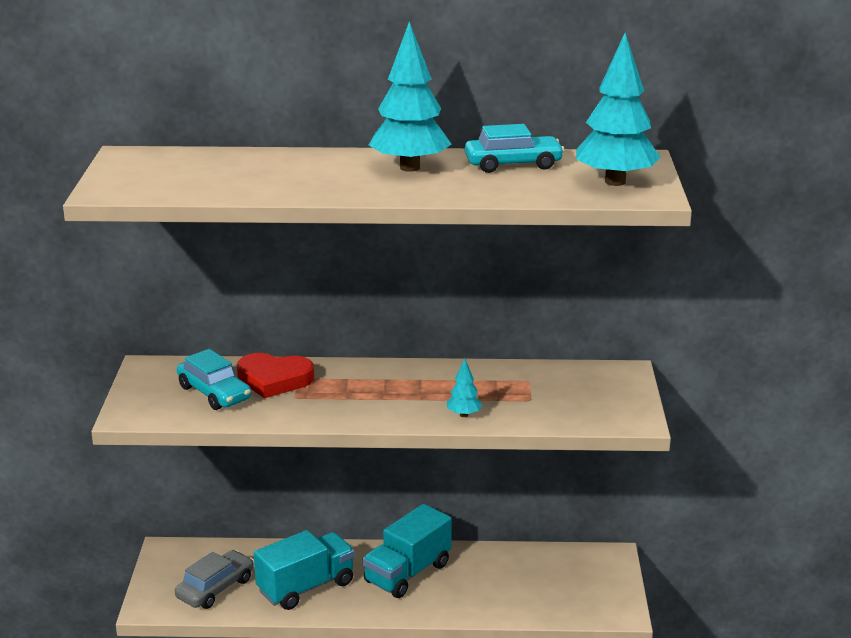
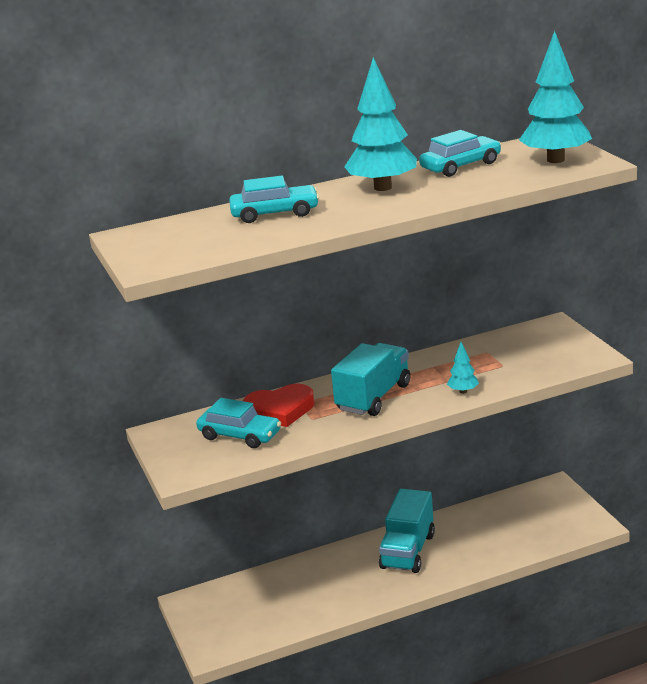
camera: 20 degrees left, 0 degrees up
grey car [175,550,254,609] -> none
turquoise truck [254,530,355,610] -> turquoise truck moved to [331,343,410,416]
none -> turquoise car [229,176,319,223]

